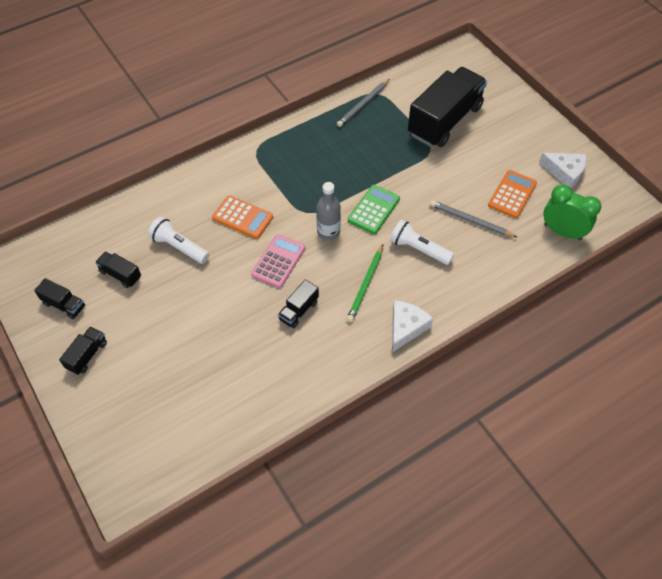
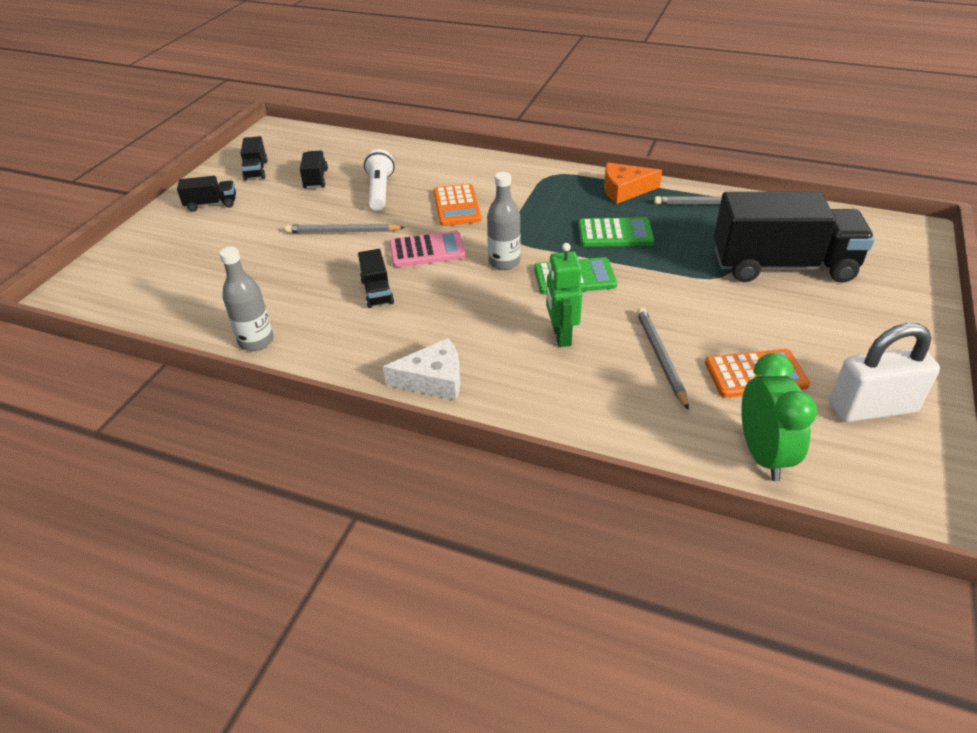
camera: 55 degrees right, 15 degrees down
black truck [278,279,319,328] -> black truck turned 105 degrees counterclockwise [358,249,394,308]
green pencil [347,244,383,322] -> none
white flashlight [390,219,454,265] -> green robot [546,243,582,347]
white cheese [539,153,587,189] -> white padlock [829,323,940,422]
none -> grey bottle [219,247,274,351]
none -> grey pencil [285,224,405,233]
none -> green calculator [578,217,654,247]
none -> orange cheese [604,163,662,204]

